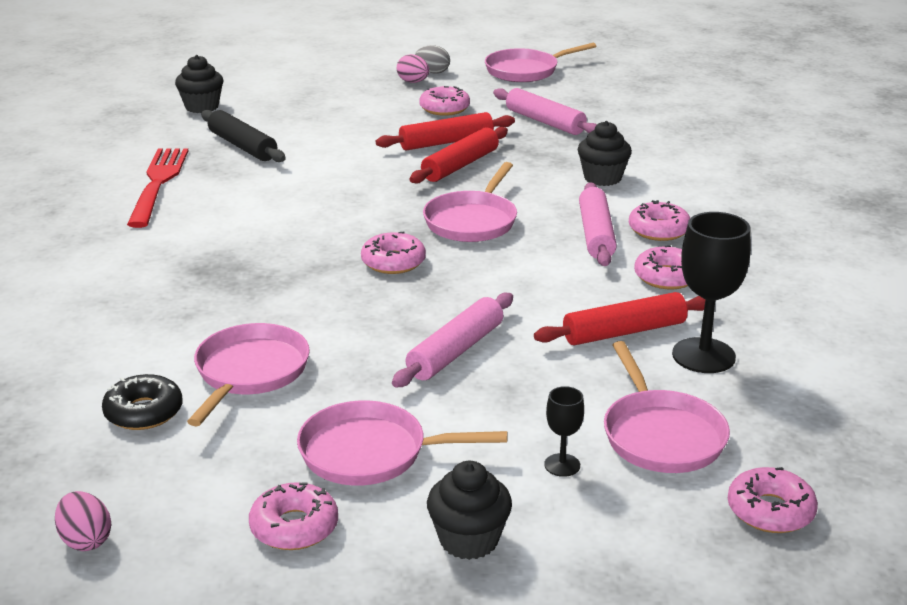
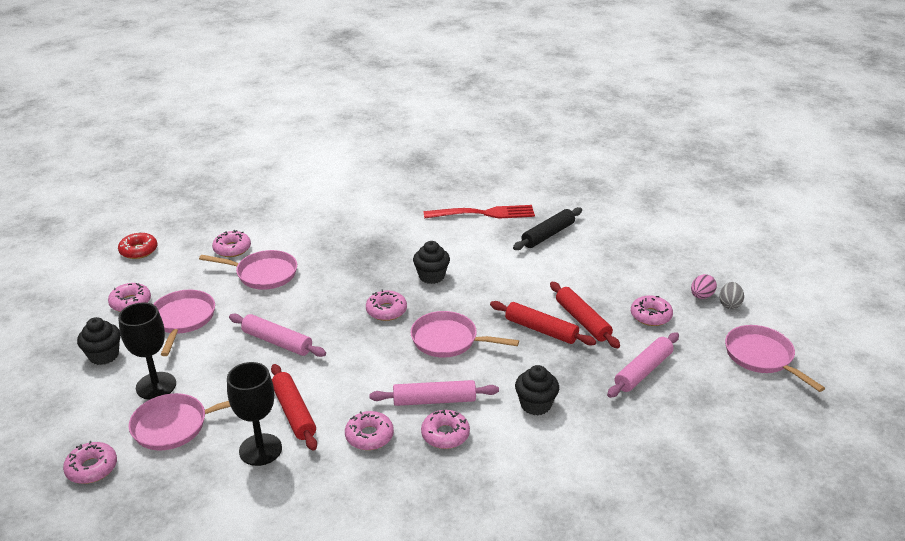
camera: 85 degrees right, 5 degrees up
pink egg [55,491,112,551] -> red donut [118,232,157,259]
black donut [102,374,182,430] -> pink donut [212,230,251,257]
black cupcake [175,55,223,113] -> black cupcake moved to [413,241,450,284]
black goblet [544,386,584,477] -> black goblet [118,302,176,400], size x1.98

